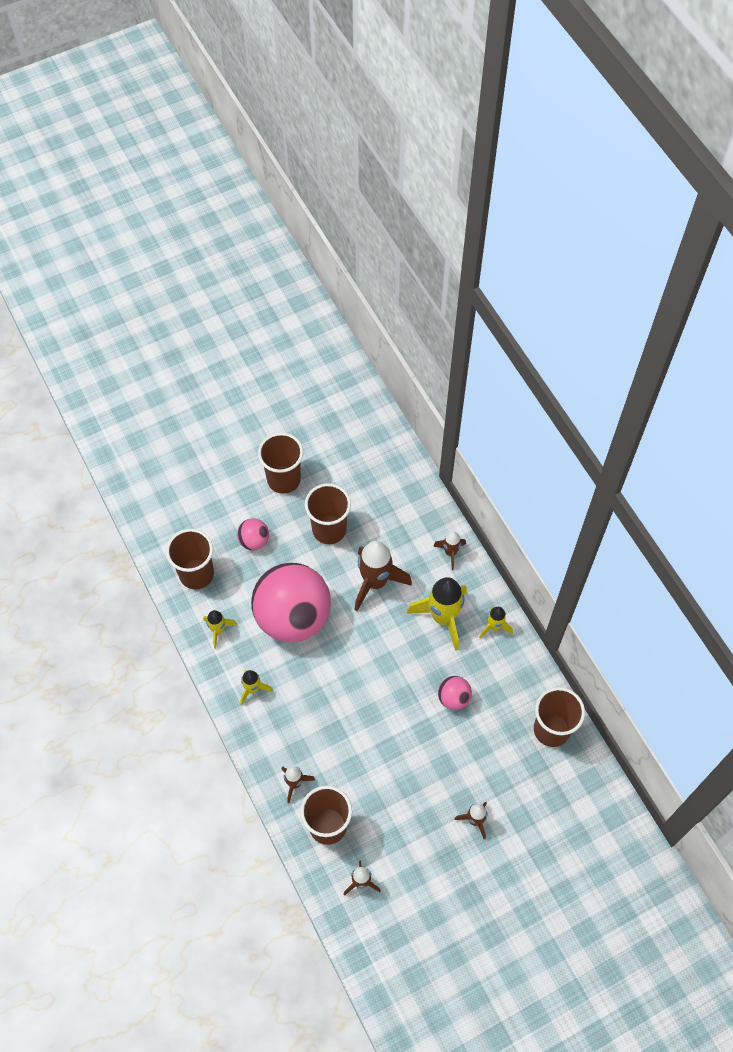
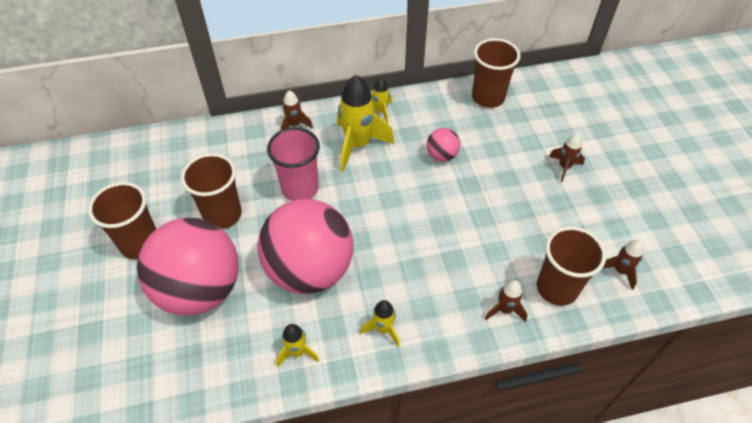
camera: 75 degrees left, 10 degrees down
brown cup [166,529,214,590] -> none
pink ball [237,518,269,550] -> pink ball [137,218,239,316], size x2.38
brown rocket [354,541,412,611] -> pink cup [267,127,320,201]

